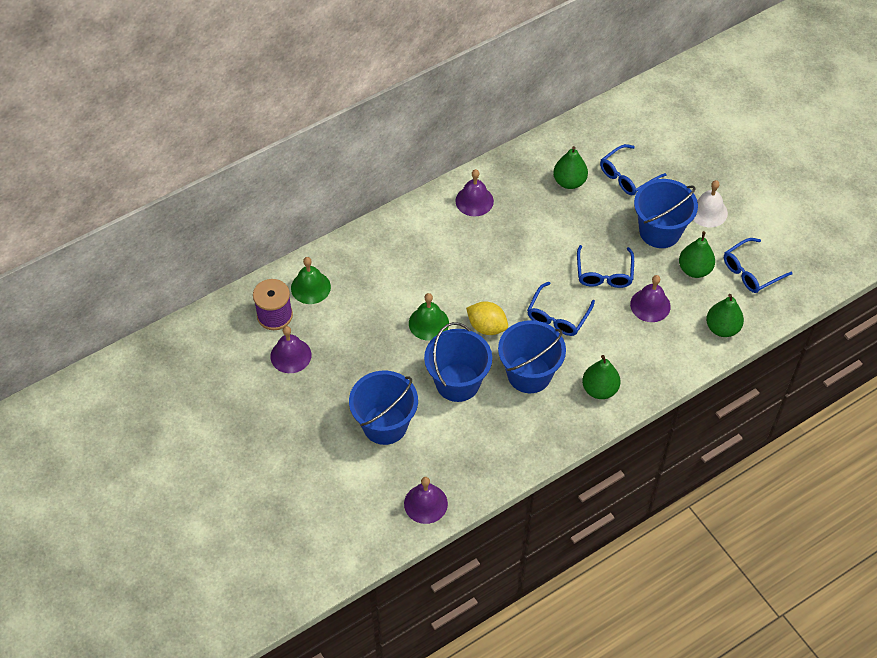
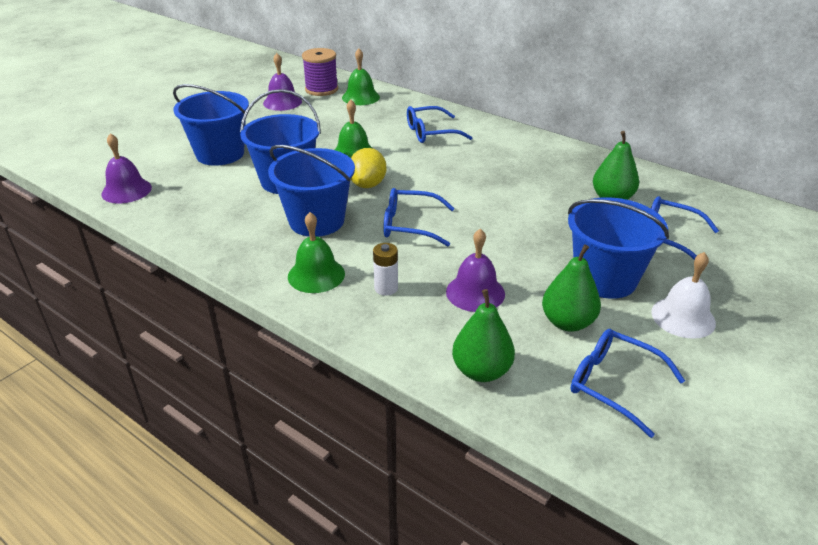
camera: 70 degrees right, 20 degrees down
purple bell [455,169,494,217] -> none
blue glasses [577,245,634,288] -> blue glasses moved to [407,106,473,143]
green pear [582,355,621,399] -> green bell [288,212,345,293]
none -> white battery [373,243,398,296]

